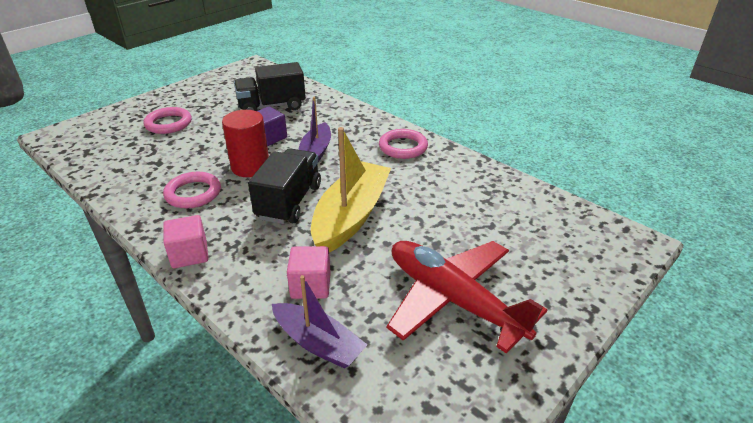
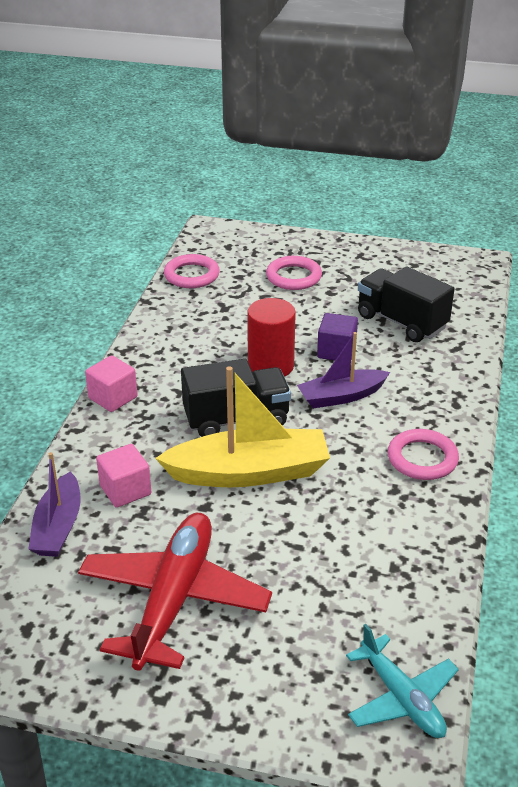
camera: 60 degrees right, 0 degrees up
pink ring [163,172,221,208] -> pink ring moved to [164,254,220,288]
none -> turquoise plane [346,624,459,738]

